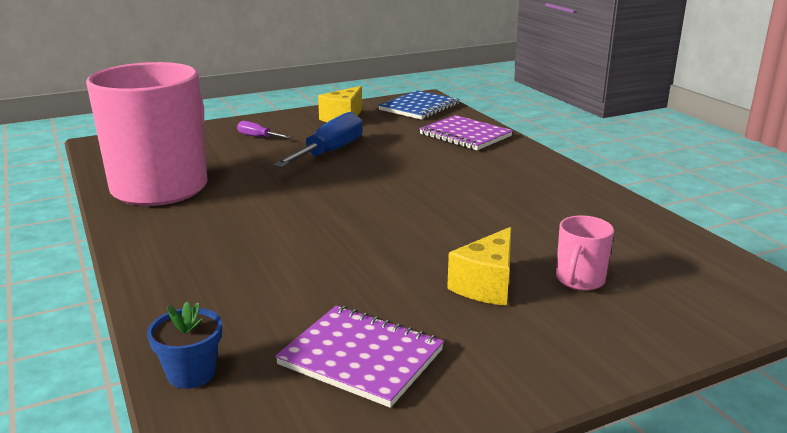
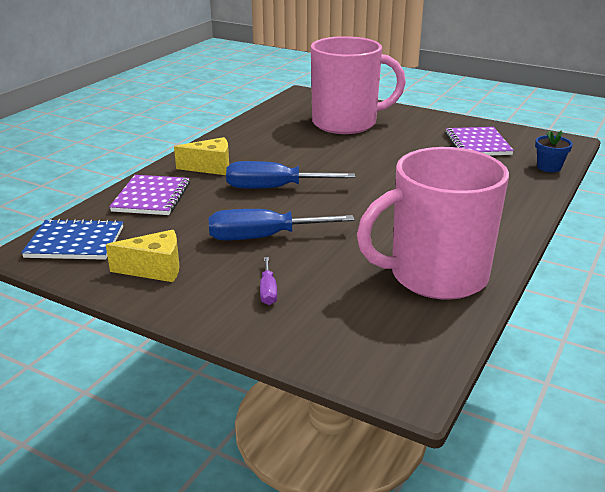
camera: 125 degrees left, 5 degrees up
yellow cheese [447,227,511,306] -> yellow cheese moved to [174,137,229,175]
pink mug [556,215,614,291] -> pink mug [311,36,406,134], size x2.50
none -> blue screwdriver [226,161,355,189]

